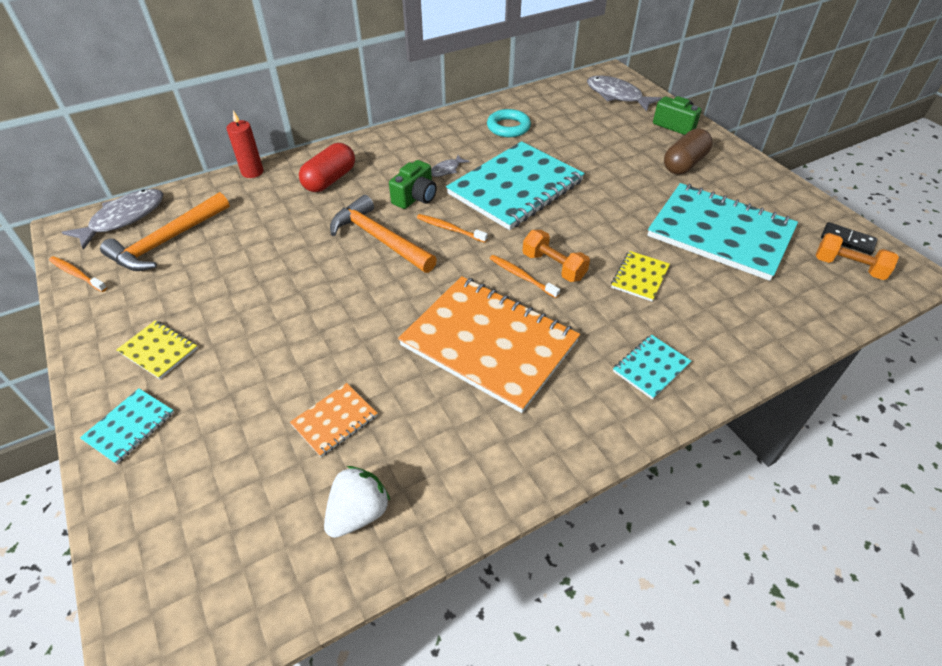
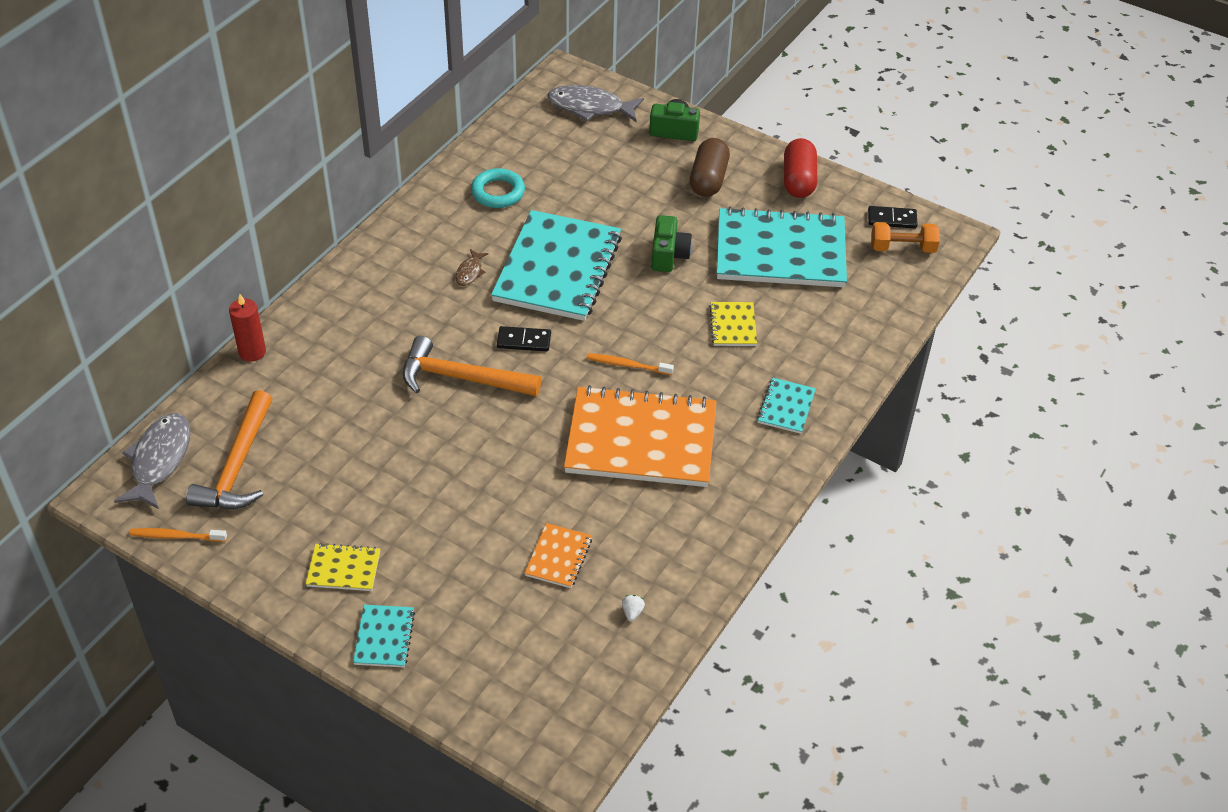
camera: 30 degrees left, 0 degrees up
red capsule [299,143,355,192] -> red capsule moved to [784,138,817,198]
white strawberry [324,466,390,538] -> white strawberry [622,595,645,621], size x0.45
green camera [389,160,437,209] -> green camera moved to [652,215,692,272]
orange toothbrush [417,214,488,243] -> black domino [497,326,551,351]
grey fish [431,155,469,177] -> brown fish [455,249,489,286]
orange dumbbell [523,230,590,282] -> none

